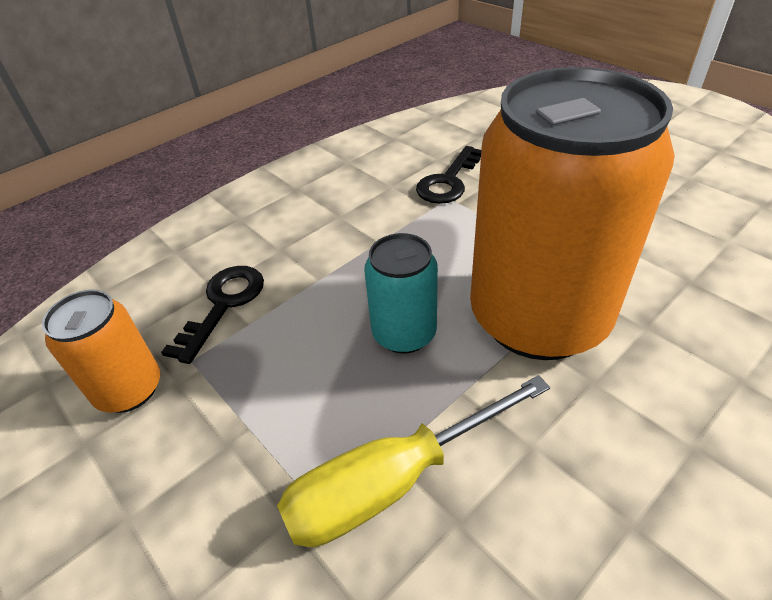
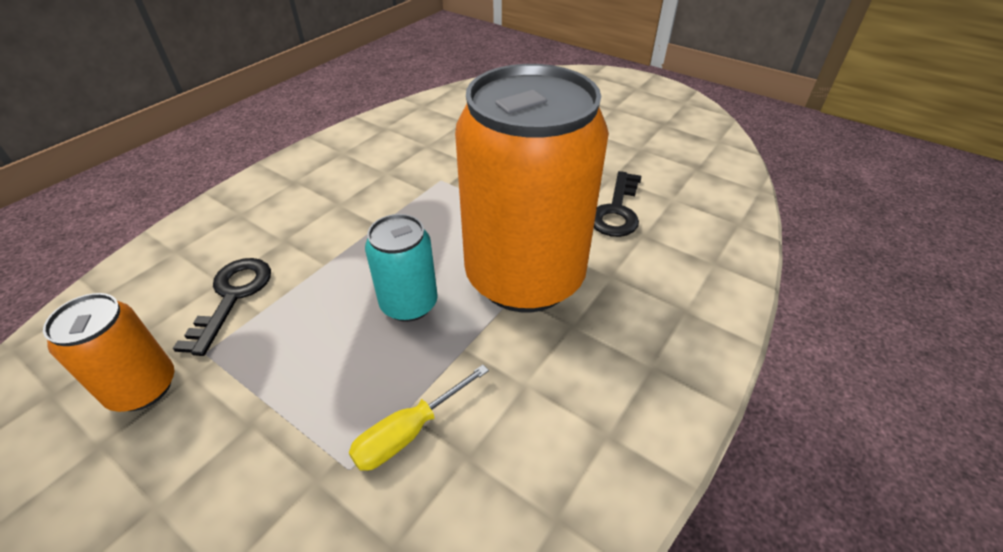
camera: 15 degrees left, 0 degrees up
yellow screwdriver [277,375,550,547] -> yellow screwdriver [349,365,489,471], size x0.61
black key [416,146,481,204] -> black key moved to [594,171,641,237]

